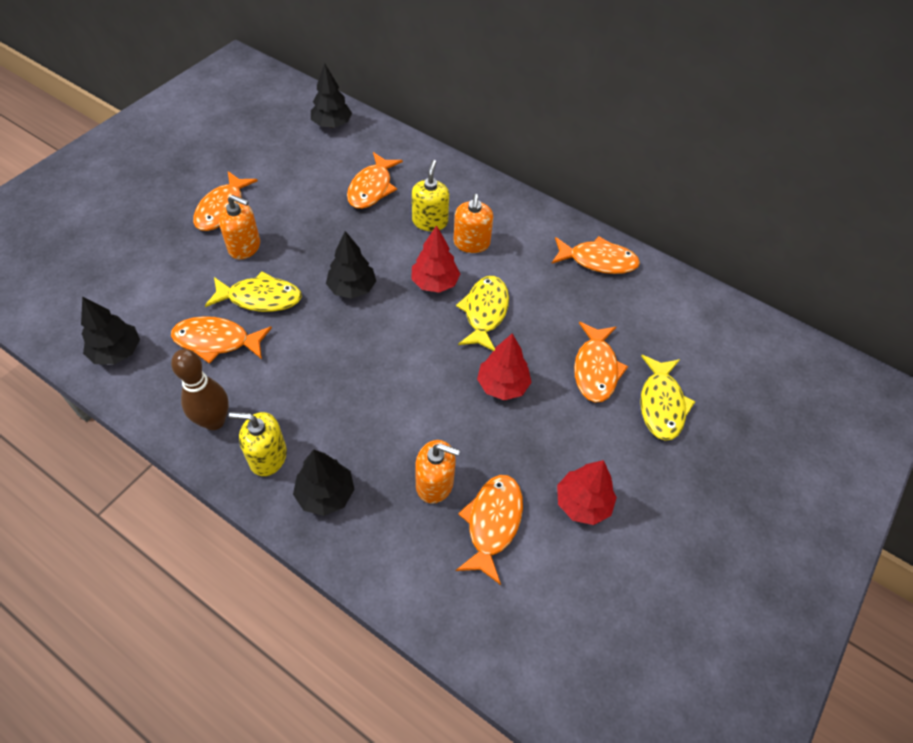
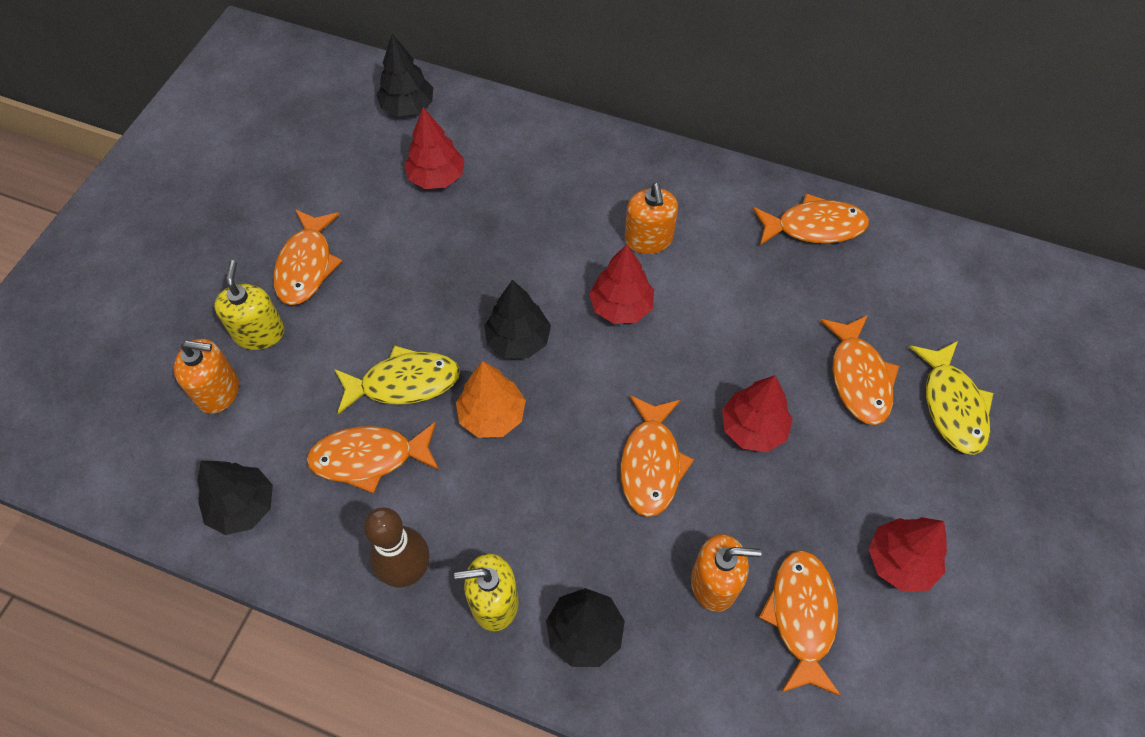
camera: 10 degrees left, 5 degrees up
orange soap dispenser [219,195,260,259] -> orange soap dispenser moved to [174,339,239,414]
orange fish [347,152,403,209] -> orange fish moved to [621,395,694,517]
yellow soap dispenser [412,160,449,231] -> yellow soap dispenser moved to [214,260,284,350]
yellow fish [456,276,509,351] -> none
none -> red tree [404,107,465,189]
none -> orange tree [456,361,526,438]

